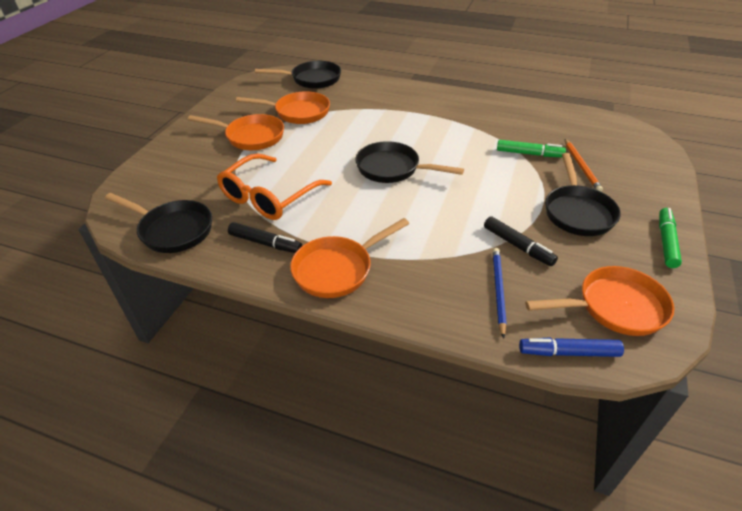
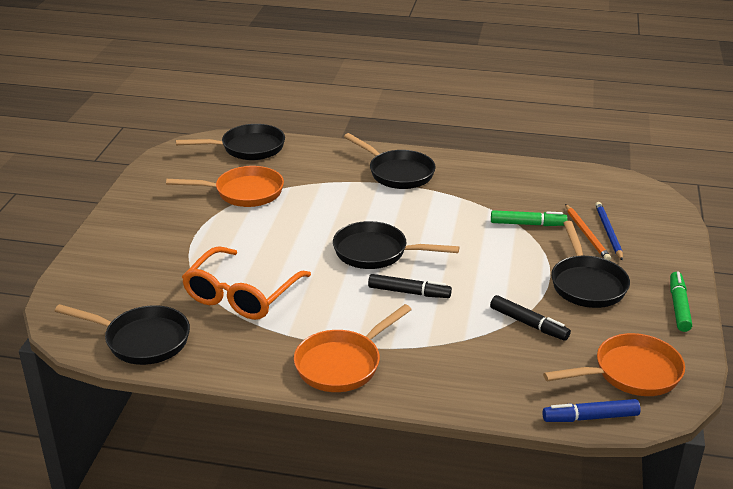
camera: 10 degrees left, 10 degrees down
orange pan [188,114,284,150] -> none
black marker [228,222,302,253] -> black marker moved to [368,274,452,298]
blue pencil [493,248,507,339] -> blue pencil moved to [595,202,623,261]
none -> black pan [344,133,436,189]

